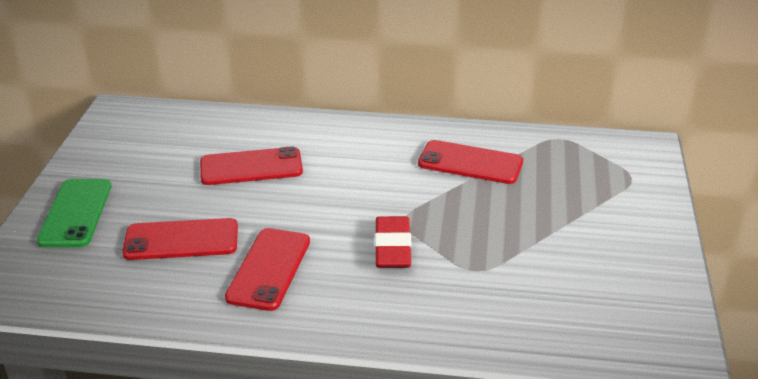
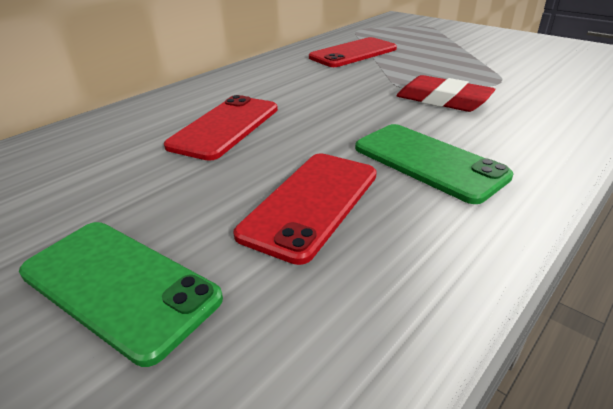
camera: 55 degrees left, 0 degrees up
red phone [225,228,310,311] -> green phone [355,124,513,204]

